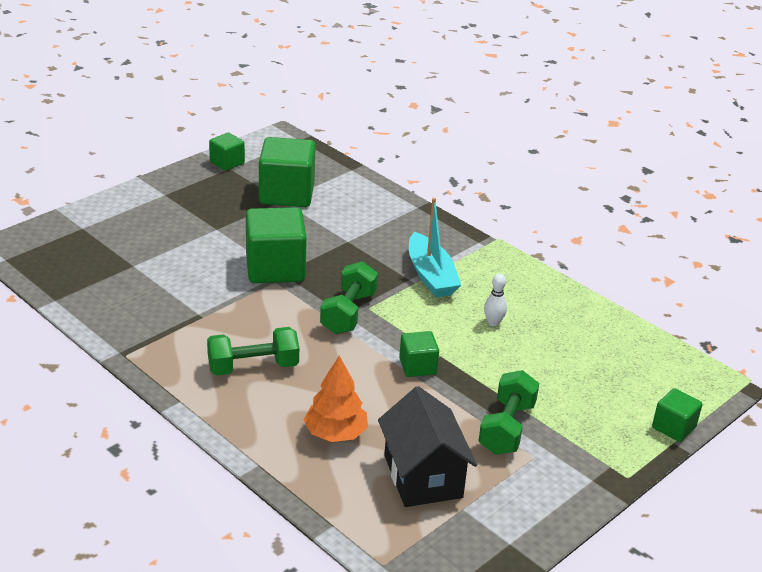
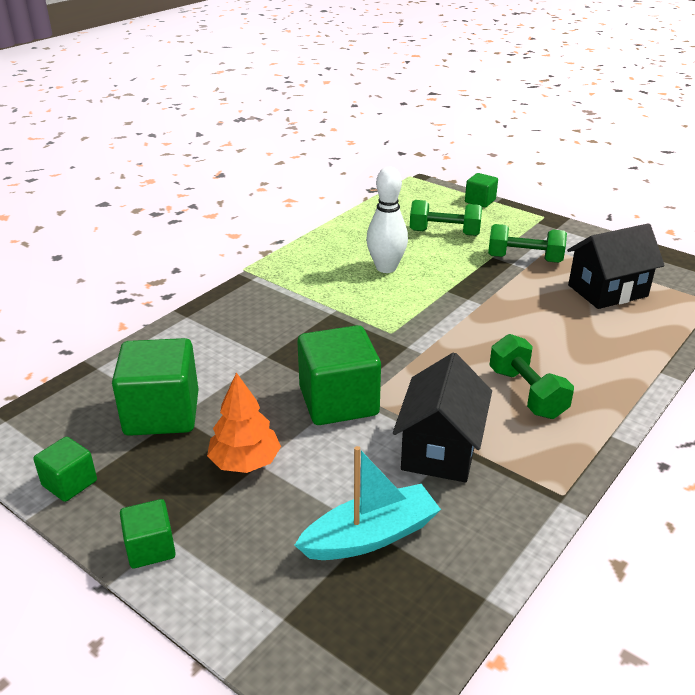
camera: 95 degrees left, 0 degrees up
orange tree [304,356,368,442] -> orange tree moved to [207,372,281,473]
green dumbbell [320,261,378,334] -> green dumbbell moved to [410,200,482,236]
green cube [399,331,439,377] -> green cube moved to [120,499,176,568]
turquoise boat [409,198,461,297] -> turquoise boat moved to [295,446,441,560]
white bowling pin [484,273,507,326] -> white bowling pin [366,167,408,273], size x1.97
none -> black house [393,353,492,483]

